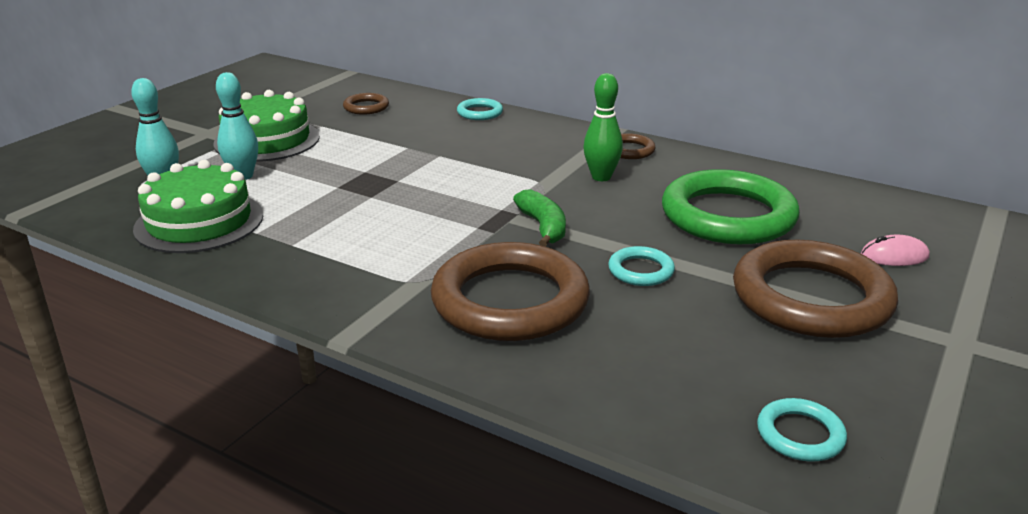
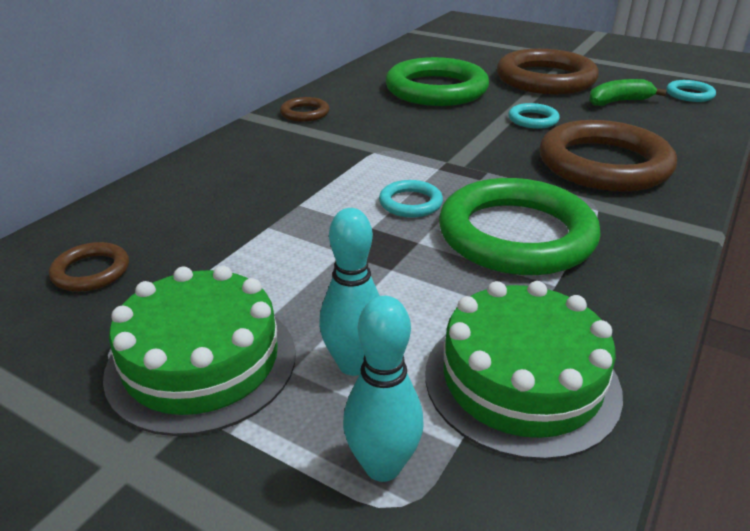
camera: 90 degrees left, 5 degrees up
turquoise ring [457,98,503,120] -> turquoise ring moved to [379,180,443,218]
green banana [513,189,566,247] -> green banana moved to [589,79,666,106]
green bowling pin [583,73,623,181] -> none
pink mouse [861,235,930,266] -> none
none -> green ring [439,178,601,275]

